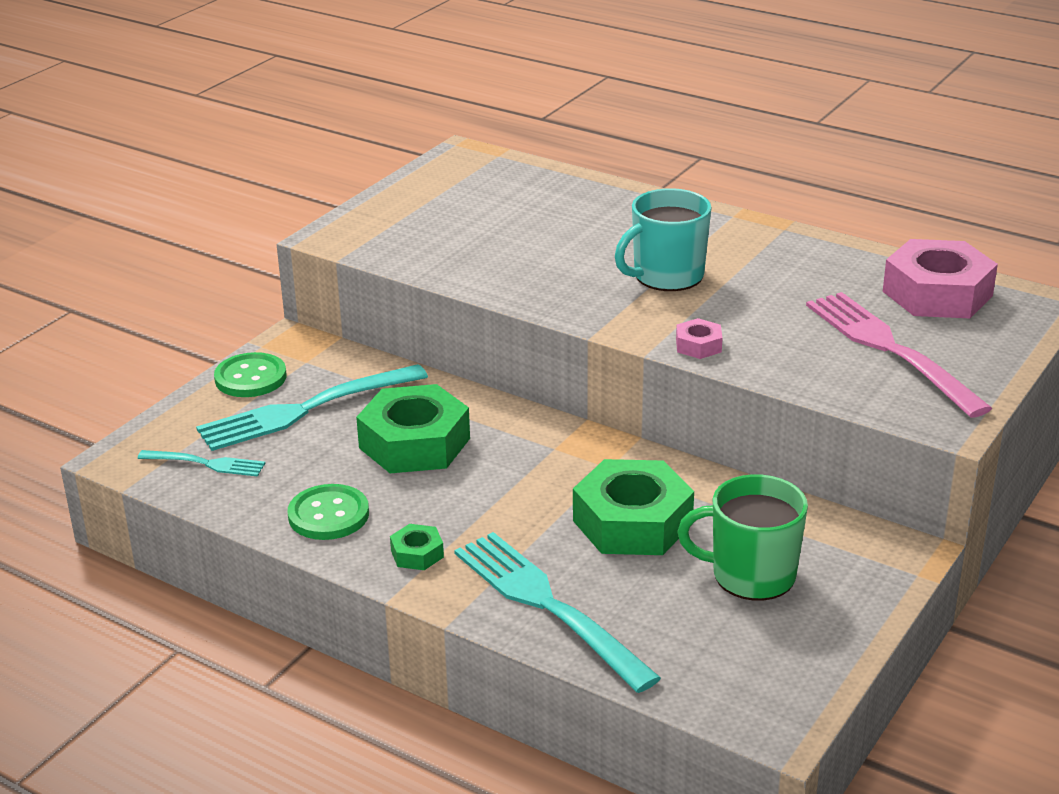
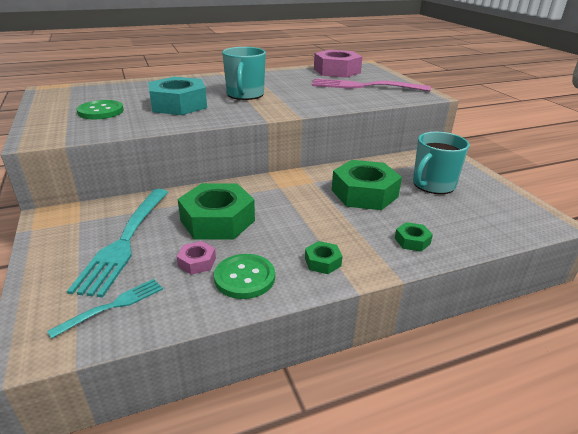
camera: 55 degrees left, 0 degrees up
green button [214,352,287,397] -> green button moved to [77,100,124,119]
turquoise fork [454,532,661,693] -> green nut [395,222,433,252]
pink nut [676,318,723,359] -> pink nut moved to [177,241,216,275]
green mug [677,474,808,601] -> turquoise mug [413,132,470,194]
none -> turquoise nut [148,77,207,115]

